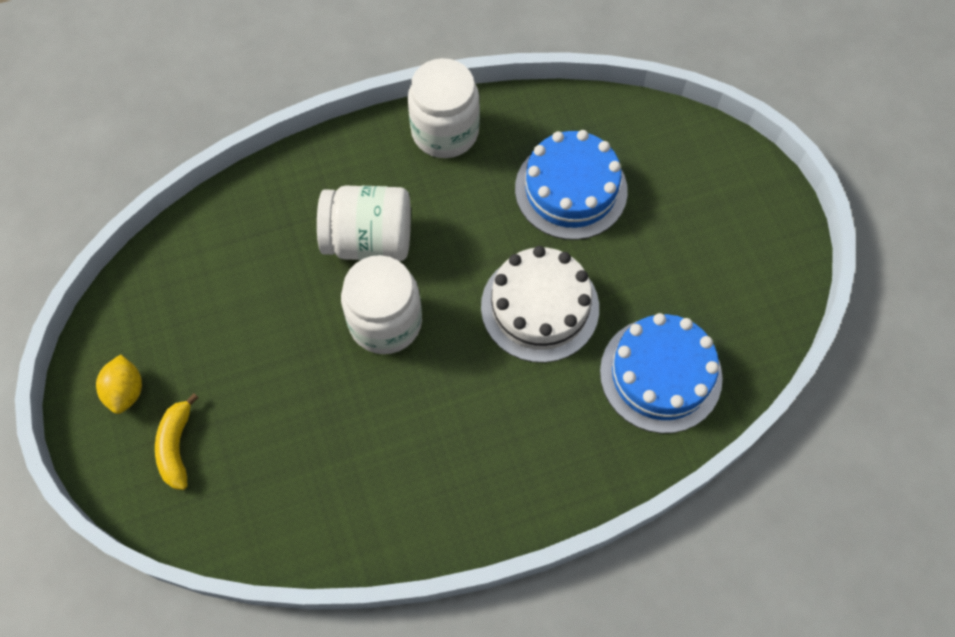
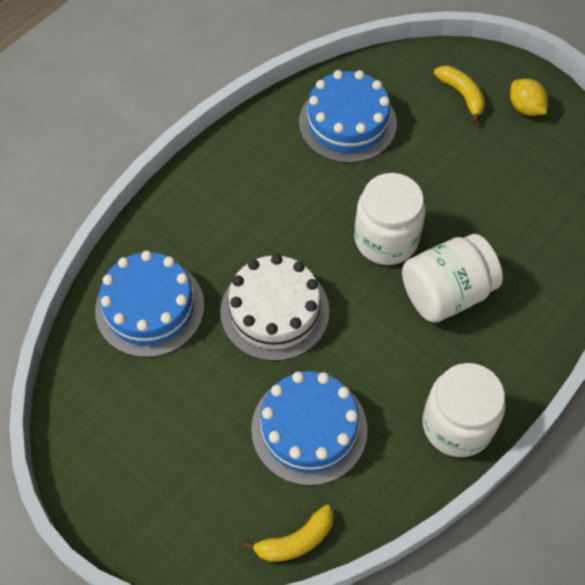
camera: 150 degrees right, 5 degrees down
none -> yellow banana [243,505,334,562]
none -> blue cake [299,70,397,163]

